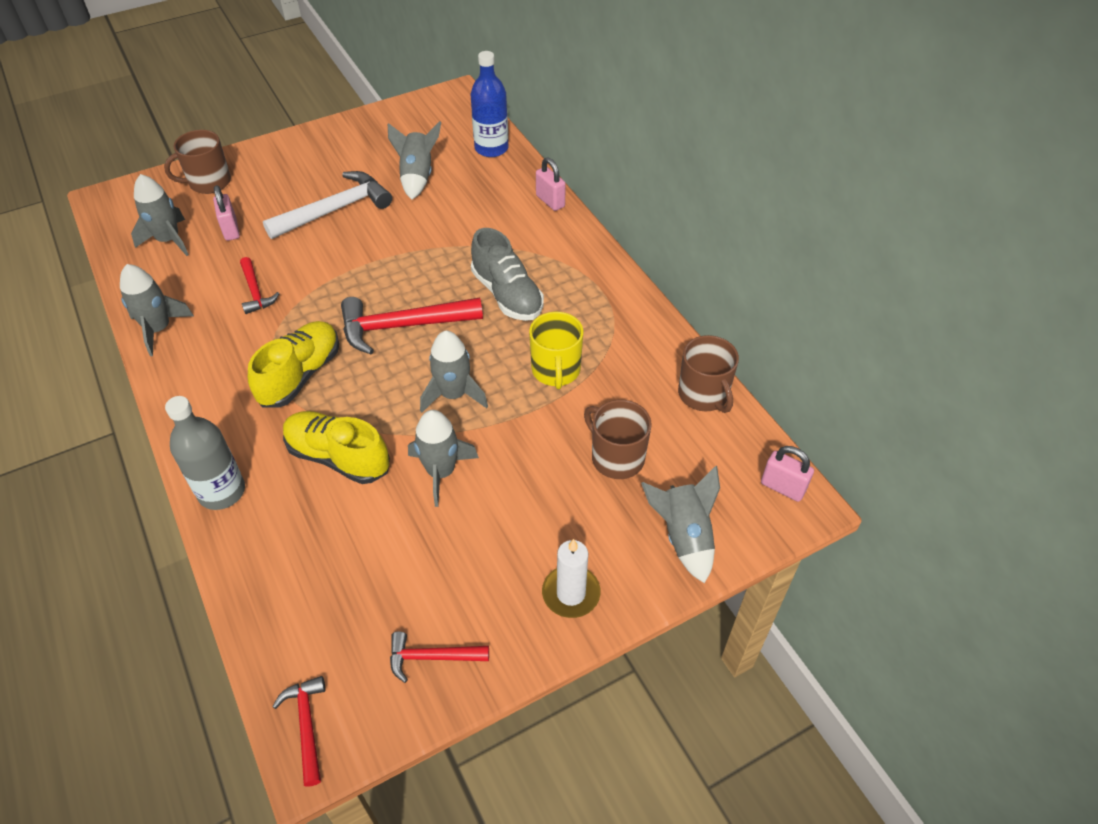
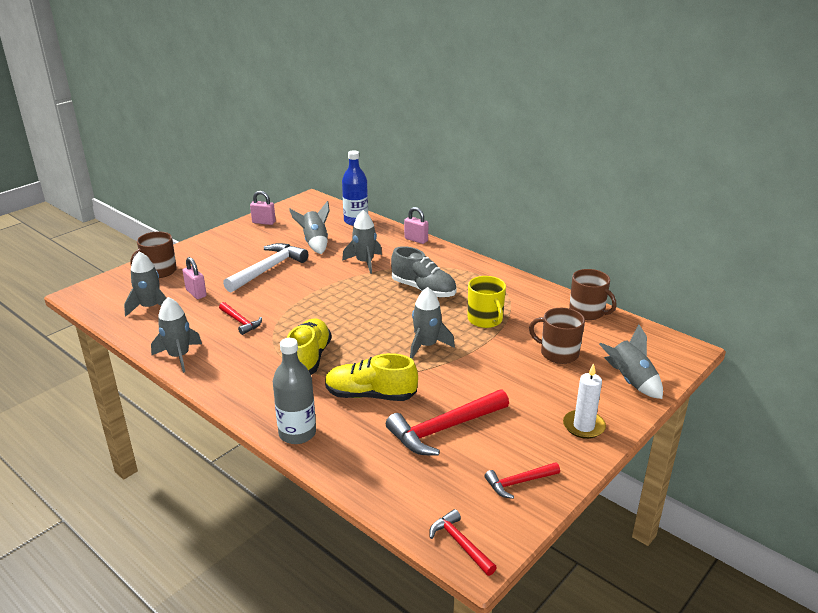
camera: 20 degrees left, 20 degrees down
red hammer [341,297,483,354] -> red hammer moved to [386,390,509,455]
grey rocket [408,410,479,507] -> grey rocket moved to [342,210,382,274]
pink padlock [761,446,814,502] -> pink padlock moved to [250,191,276,225]

